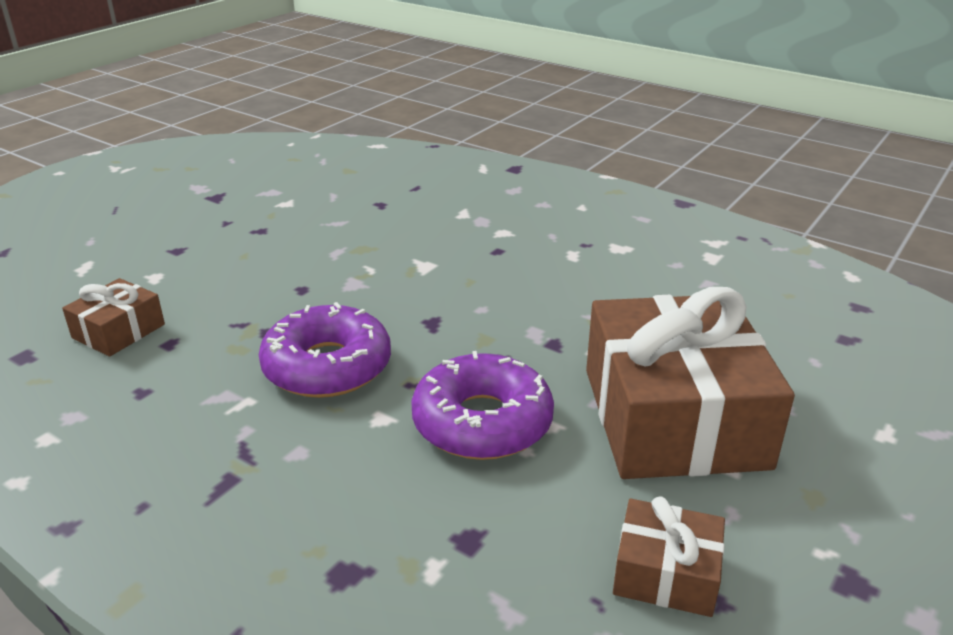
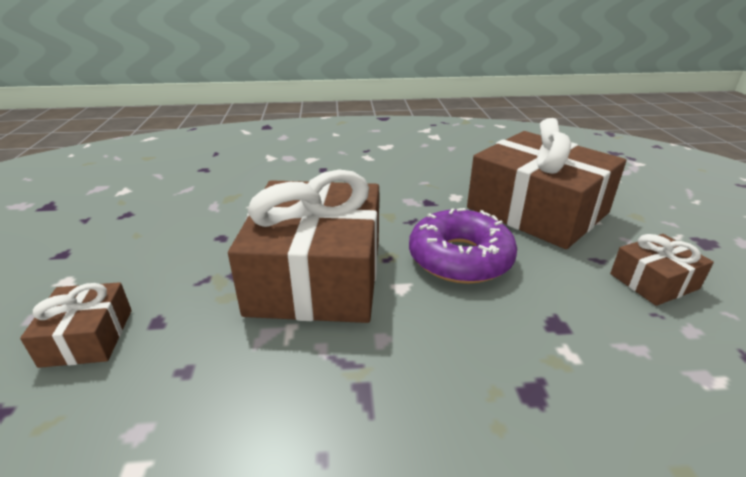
camera: 40 degrees left, 0 degrees up
purple donut [259,302,391,398] -> brown gift [228,169,379,323]

